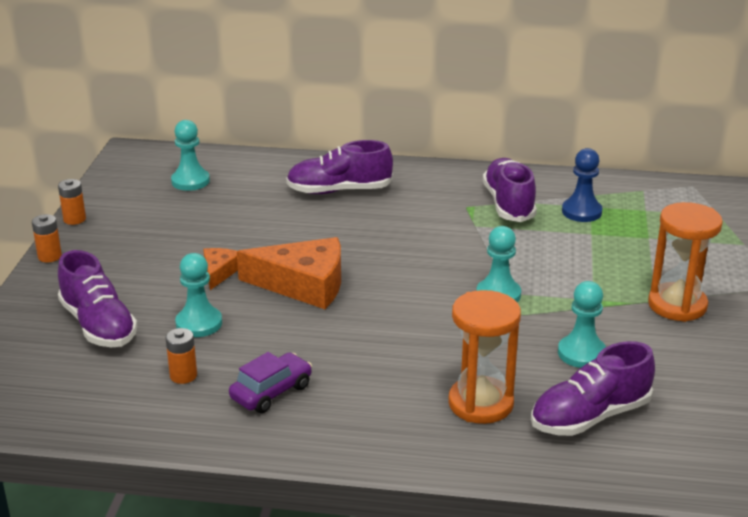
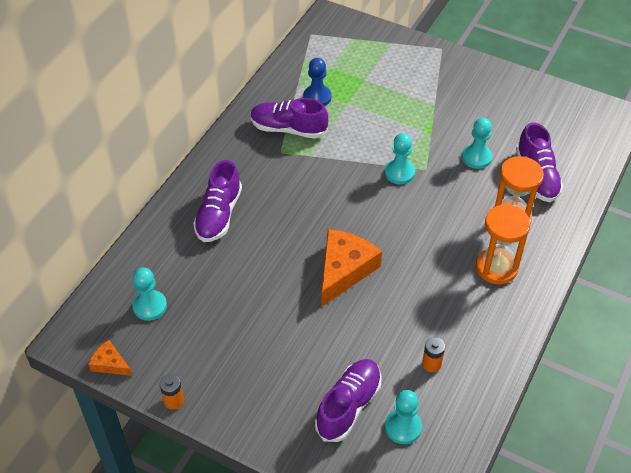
camera: 70 degrees left, 20 degrees up
orange battery [32,214,62,262] -> none
purple shoe [58,250,137,347] -> purple shoe turned 45 degrees counterclockwise [315,359,382,442]
turquoise pawn [175,253,222,337] -> turquoise pawn moved to [385,390,422,444]
orange cheese [203,248,238,290] -> orange cheese moved to [88,340,132,376]
purple car [229,352,312,413] -> none
orange hourglass [648,202,723,322] -> orange hourglass moved to [476,204,530,284]

